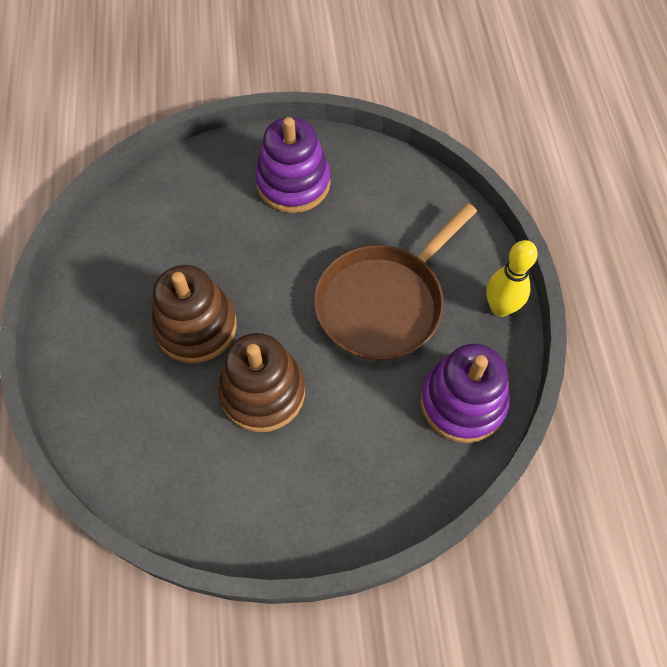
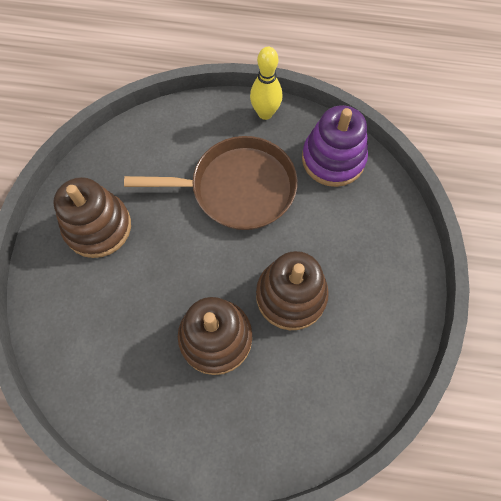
camera: 75 degrees left, 5 degrees up
purple stacking toy [255,117,330,213] -> brown stacking toy [53,177,131,258]
brown pan [314,203,477,361] -> brown pan turned 60 degrees counterclockwise [124,136,298,230]

